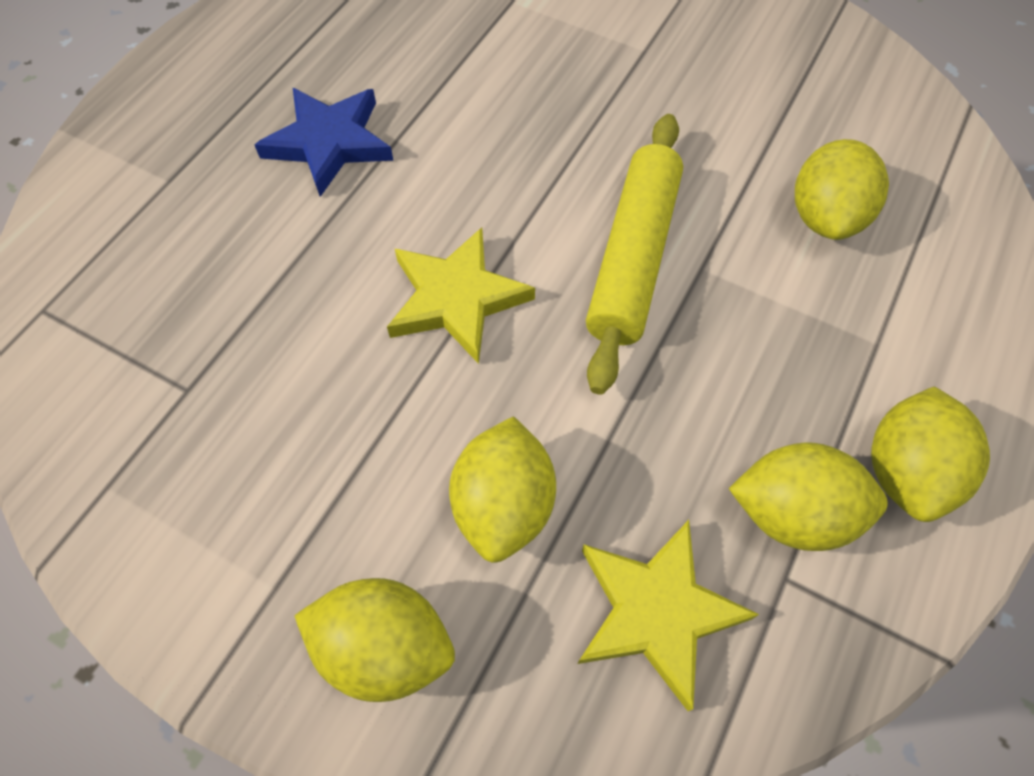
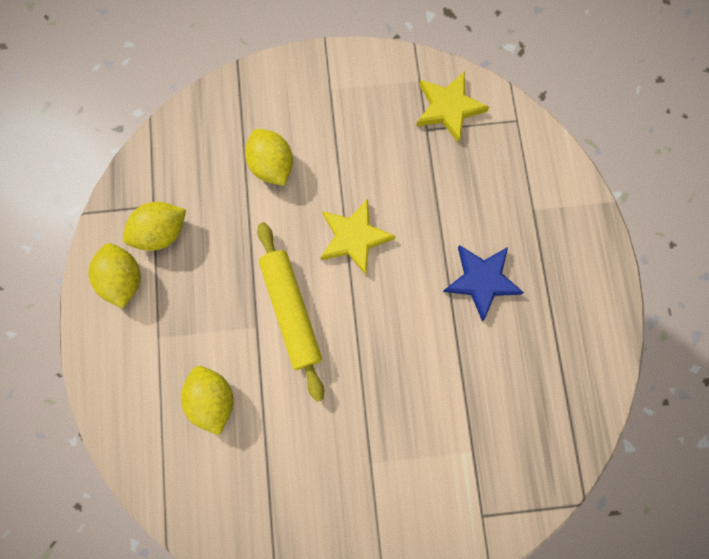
camera: 145 degrees right, 15 degrees up
yellow lemon [294,578,455,702] -> none
yellow star [578,520,759,711] -> yellow star moved to [416,71,489,143]

